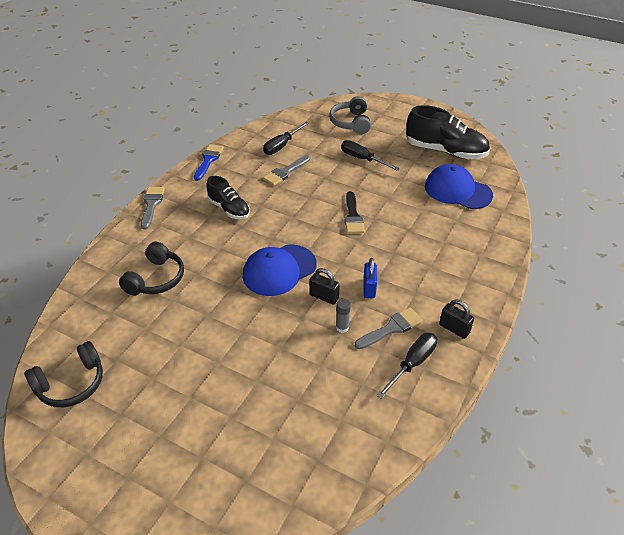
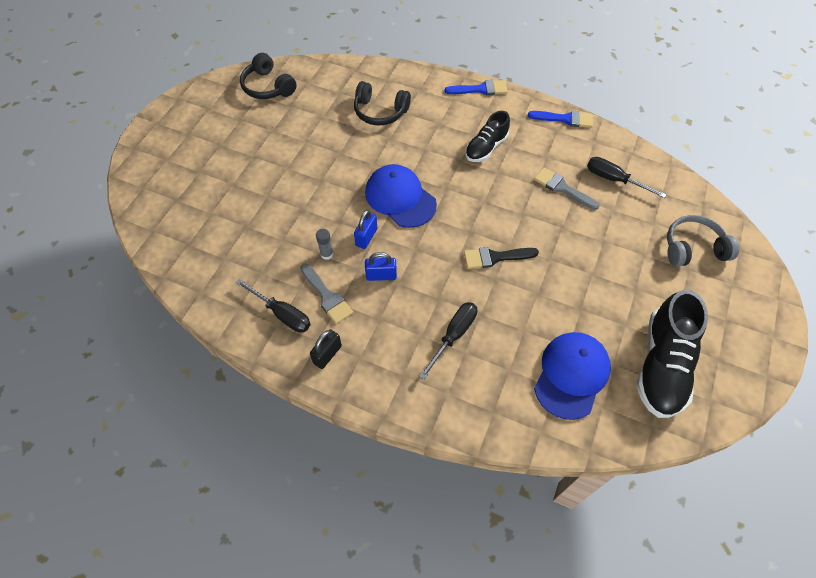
camera: 85 degrees right, 15 degrees up
grey brush [141,187,165,230] -> blue brush [445,80,508,95]
black padlock [309,268,340,305] -> blue padlock [354,210,377,249]
black screwdriver [341,140,400,171] -> black screwdriver moved to [419,302,477,380]

